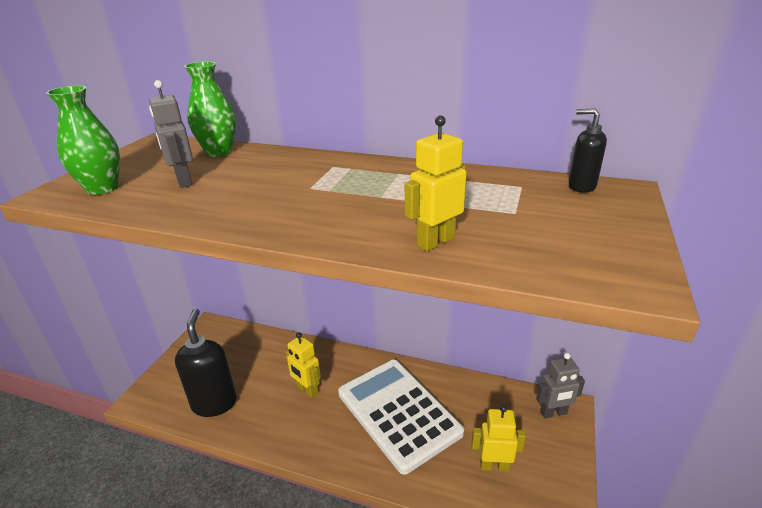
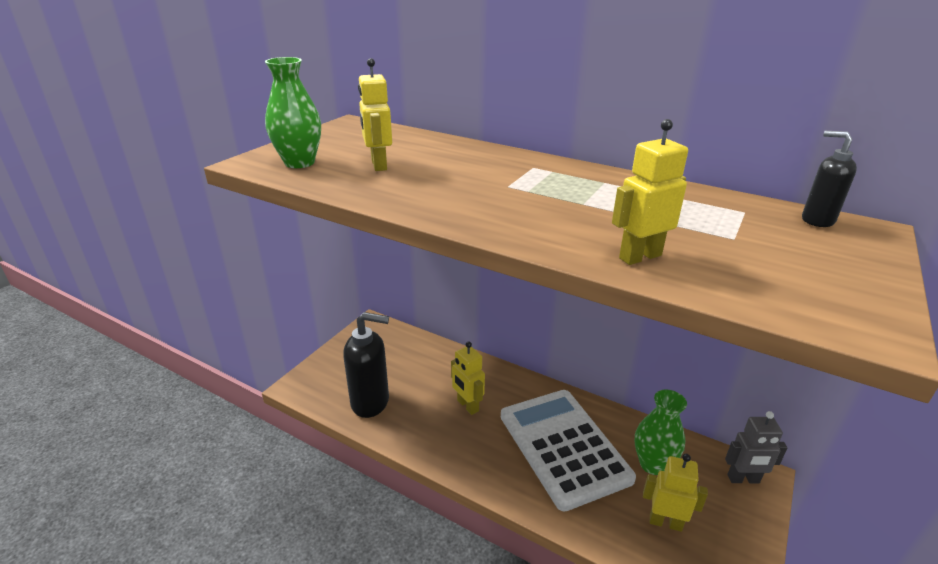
camera: 10 degrees right, 0 degrees up
grey robot [149,80,193,188] -> yellow robot [358,58,392,171]
black soap dispenser [175,309,237,417] -> black soap dispenser turned 90 degrees clockwise [343,312,389,418]
green vase [184,62,236,157] -> green vase moved to [635,390,687,475]

